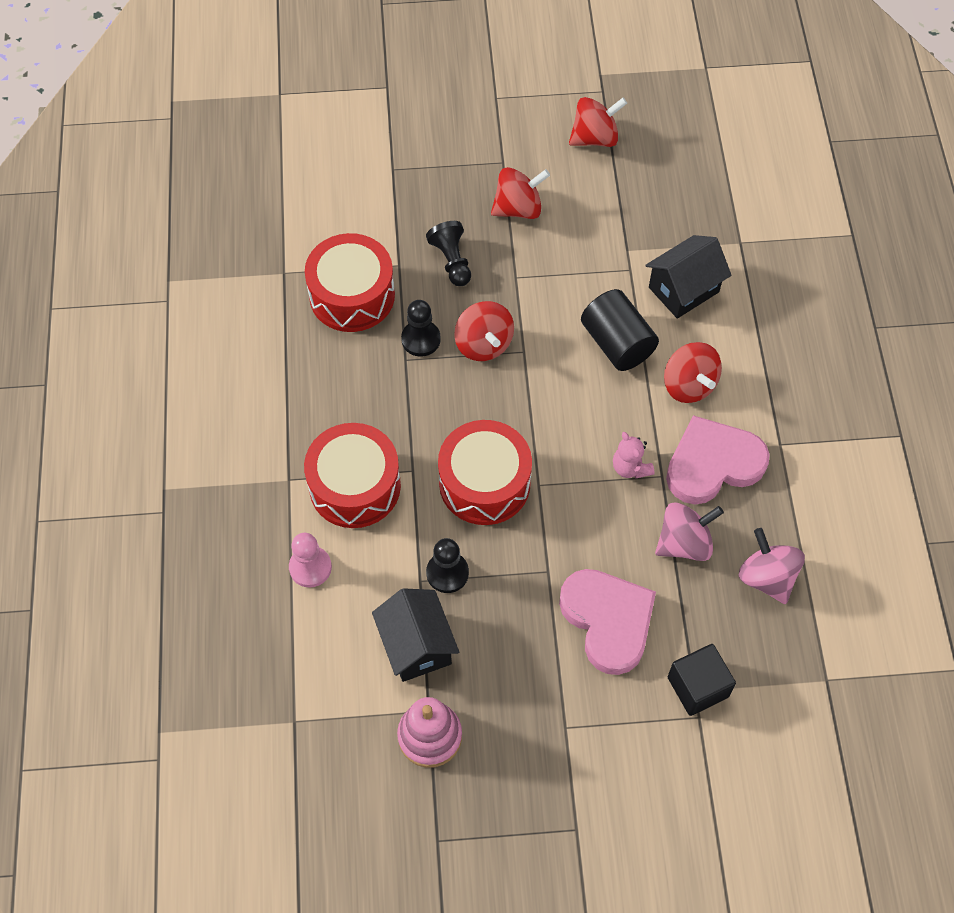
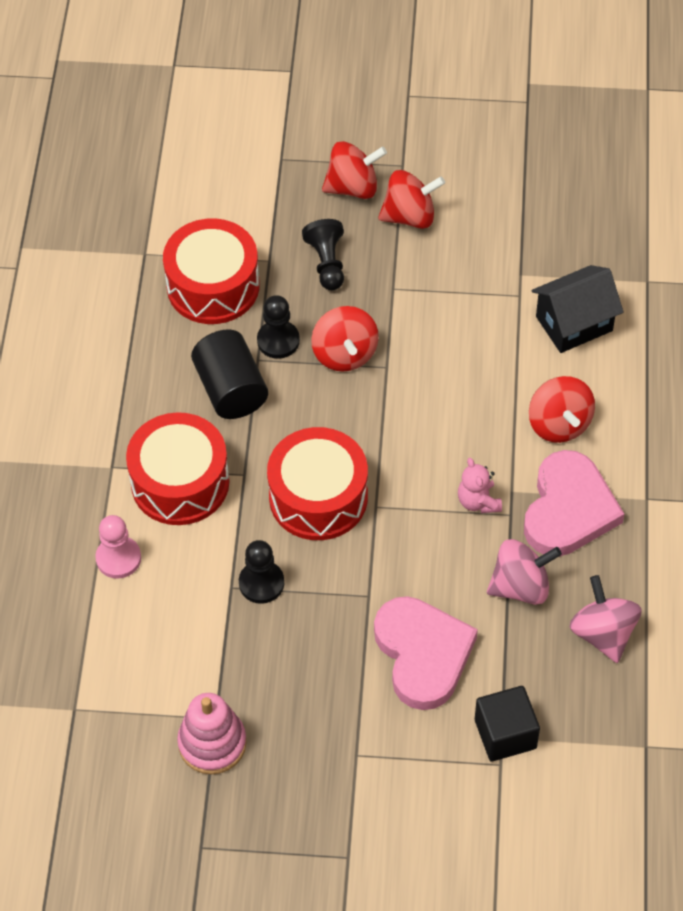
camera: 10 degrees right, 5 degrees down
black house [372,588,459,682] -> none
red spinning top [569,97,627,147] -> red spinning top moved to [322,141,387,199]
black cylinder [581,289,659,371] -> black cylinder moved to [191,329,268,419]
pink heart [666,415,770,504] -> pink heart turned 120 degrees clockwise [524,450,624,556]

